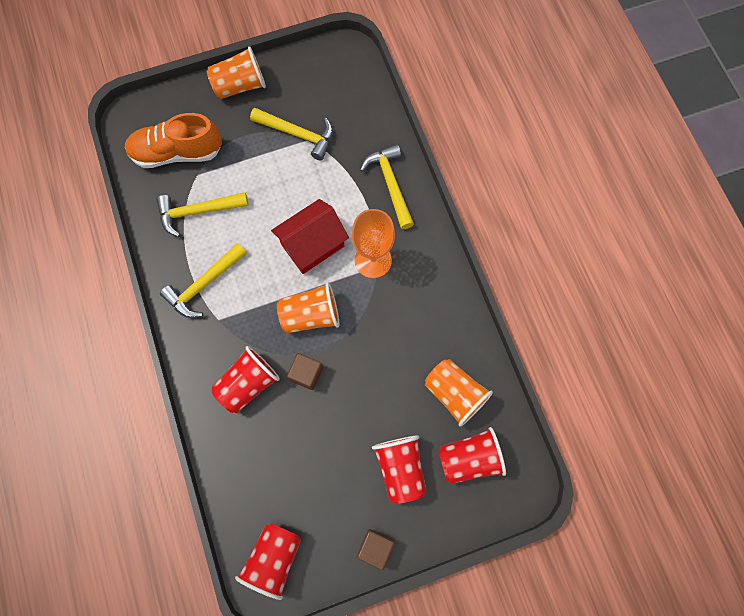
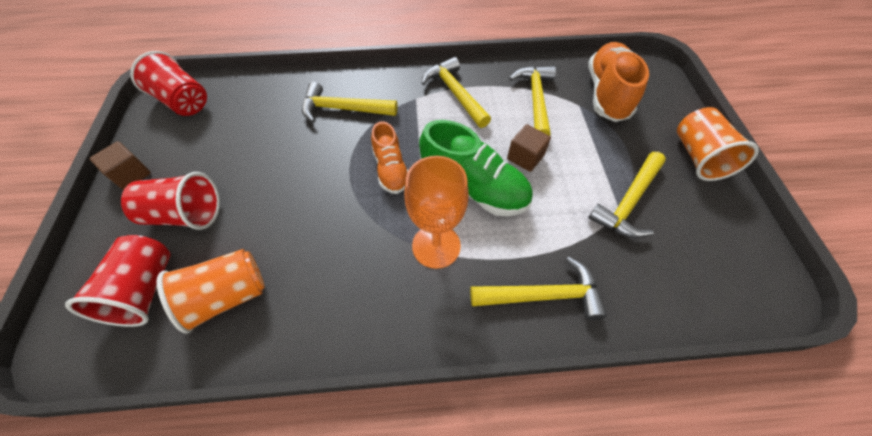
camera: 105 degrees right, 15 degrees down
red cup [211,346,280,413] -> yellow hammer [302,82,398,123]
red house [271,199,349,274] -> green shoe [419,120,533,216]
orange cup [277,282,339,333] -> orange shoe [371,121,408,194]
brown cube [287,353,323,390] -> brown cube moved to [507,124,551,172]

